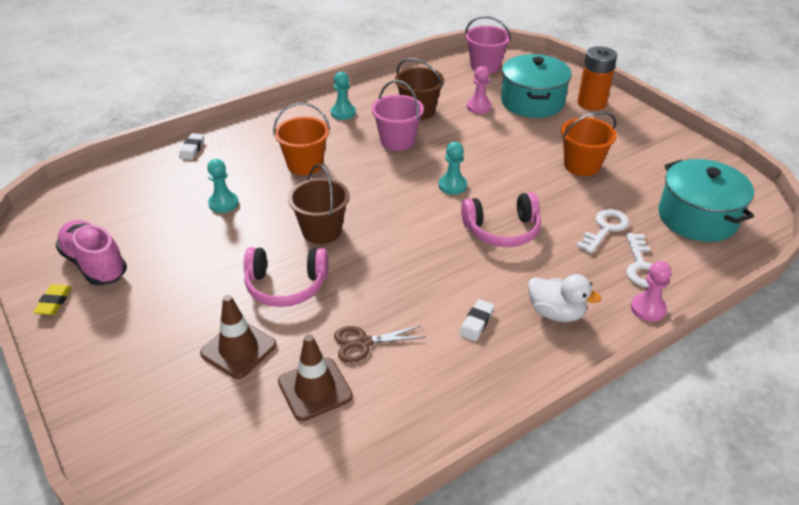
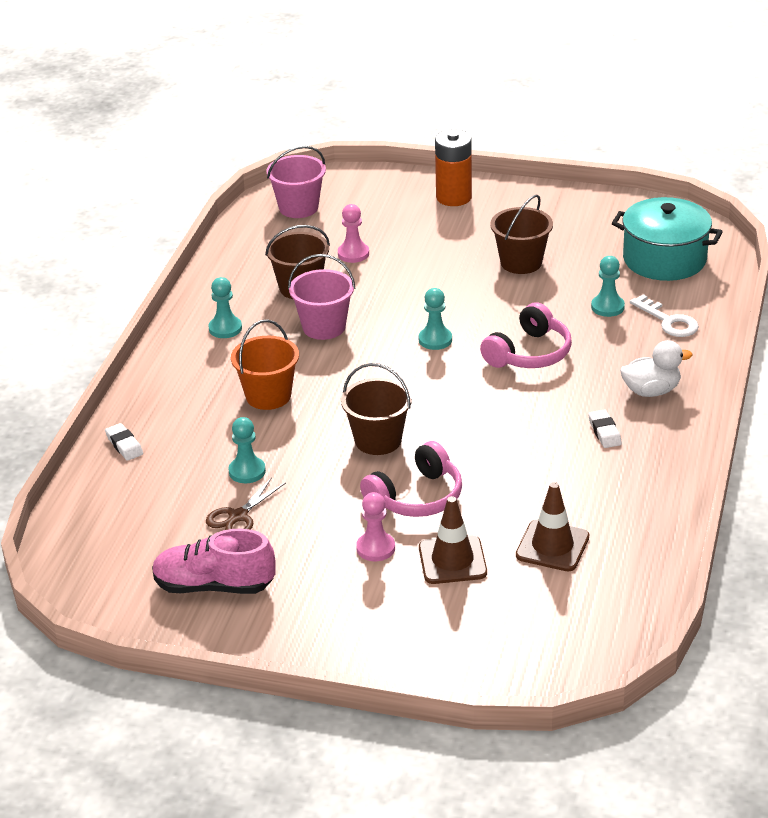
camera: 40 degrees left, 5 degrees down
yellow eraser [33,284,72,315] -> none
brown scissors [334,325,426,363] -> brown scissors moved to [206,477,286,530]
turquoise pot [501,54,572,118] -> none
orange bucket [561,111,617,176] -> brown bucket [490,194,553,274]
white key [577,209,629,254] -> turquoise pawn [591,256,625,317]
pink pawn [631,261,671,322] -> pink pawn moved to [356,492,395,561]

